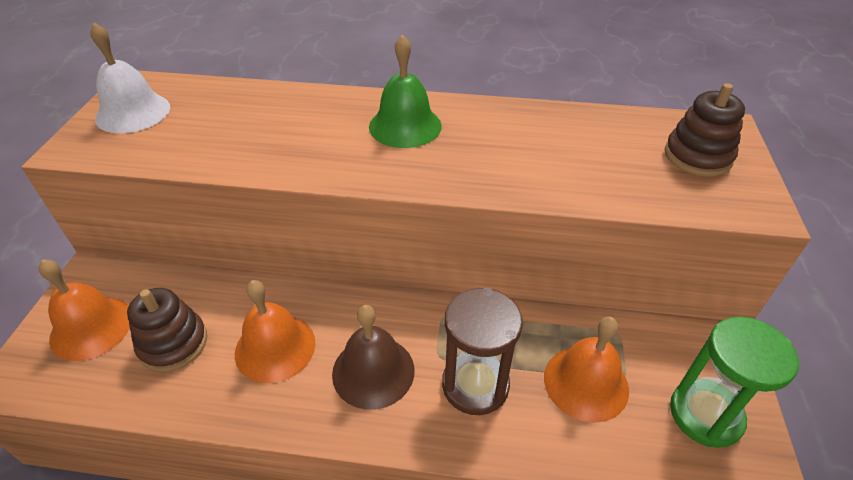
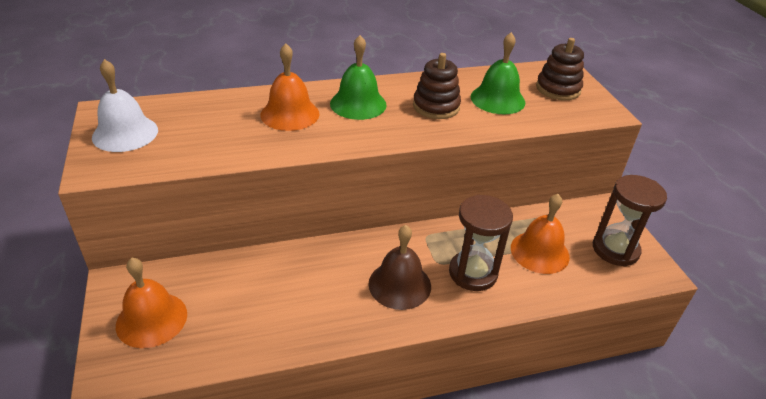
camera: 25 degrees left, 5 degrees down
brown stacking toy [127,288,207,372] -> brown stacking toy moved to [413,53,461,119]
orange bell [235,280,315,383] -> orange bell moved to [260,43,319,131]
green hourglass [670,316,799,448] -> brown hourglass [593,175,667,267]
none -> green bell [471,32,525,114]

